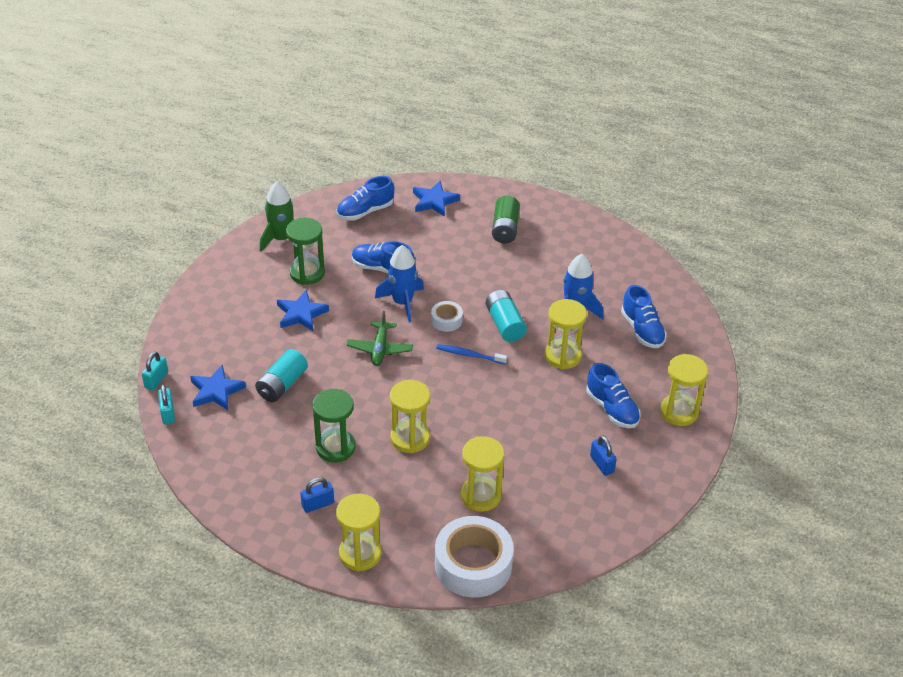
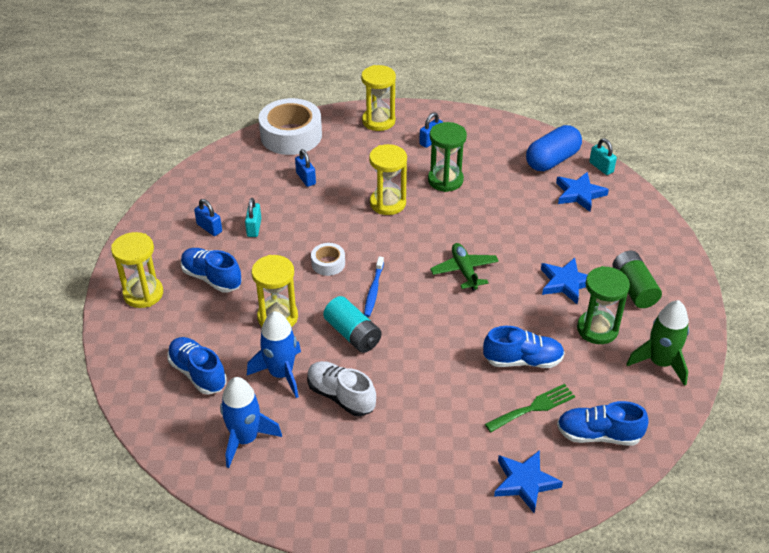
camera: 160 degrees right, 0 degrees up
turquoise padlock [142,352,168,390] -> turquoise padlock moved to [245,198,261,237]
turquoise battery [255,349,308,402] -> none
blue shoe [337,176,394,221] -> blue shoe turned 120 degrees counterclockwise [557,401,649,446]
blue rocket [375,245,424,322] -> blue rocket moved to [220,377,282,468]
white tape [431,301,463,332] -> white tape moved to [311,243,345,276]
blue toothbrush [436,344,507,364] -> blue toothbrush turned 105 degrees clockwise [364,257,384,317]
yellow hourglass [461,436,504,512] -> blue padlock [295,149,316,187]
green battery [492,196,520,243] -> green battery moved to [612,251,662,308]
none -> white shoe [307,361,376,416]
none -> green fork [485,384,575,432]
none -> blue capsule [526,125,582,171]

